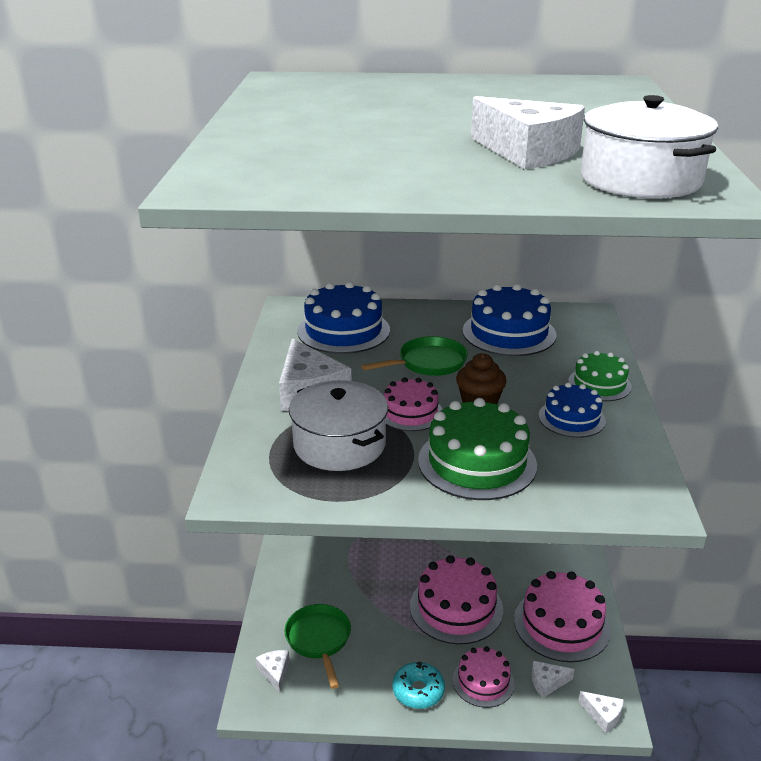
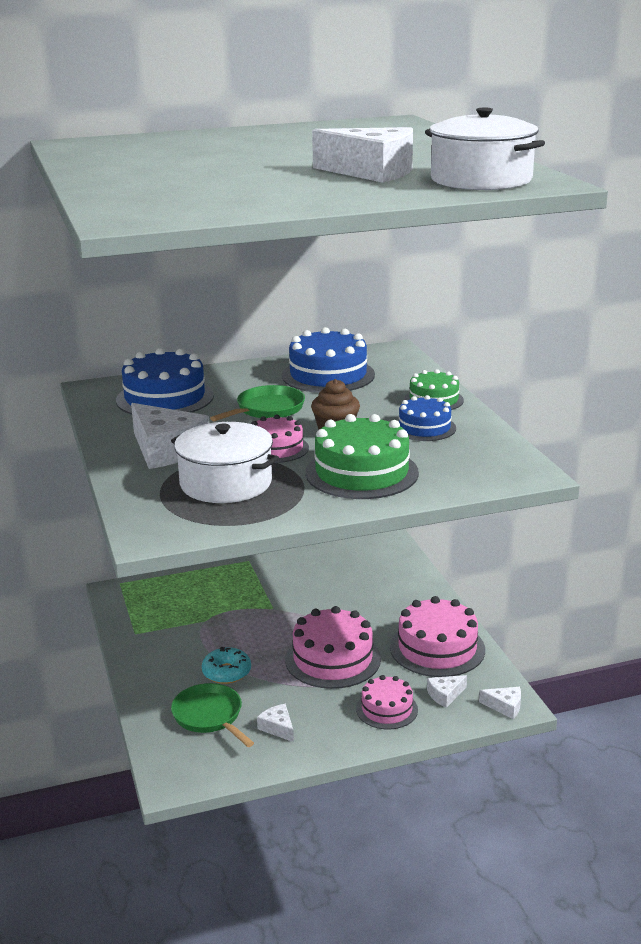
camera: 20 degrees left, 5 degrees down
white cheese [256,650,290,693] -> white cheese moved to [257,704,294,742]
turquoise donut [392,661,445,709] -> turquoise donut moved to [202,647,251,684]

